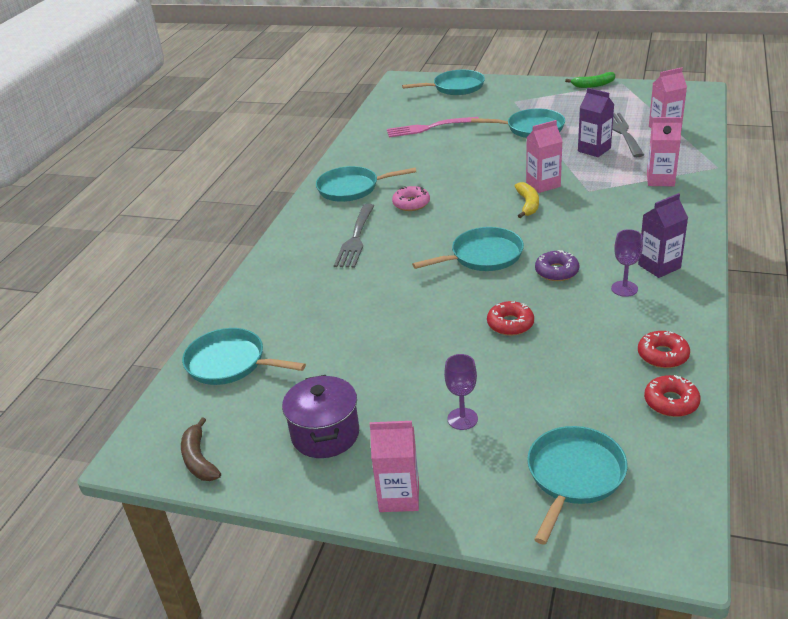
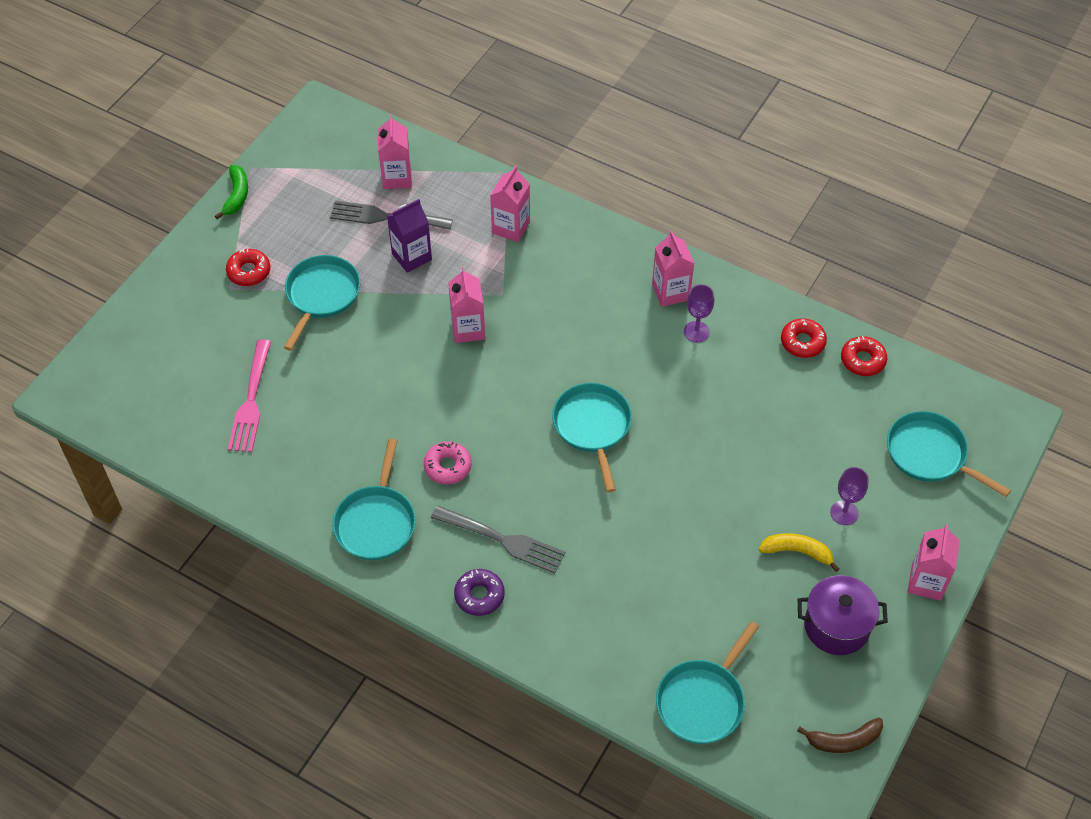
camera: 80 degrees left, 20 degrees up
turquoise pan [402,70,485,95] -> none
red donut [487,301,534,336] -> red donut moved to [226,249,270,286]
yellow banana [515,182,539,218] -> yellow banana moved to [759,533,839,572]
purple donut [535,250,579,281] -> purple donut moved to [454,569,505,616]
purple carton [638,193,688,278] -> pink carton [652,231,694,307]

